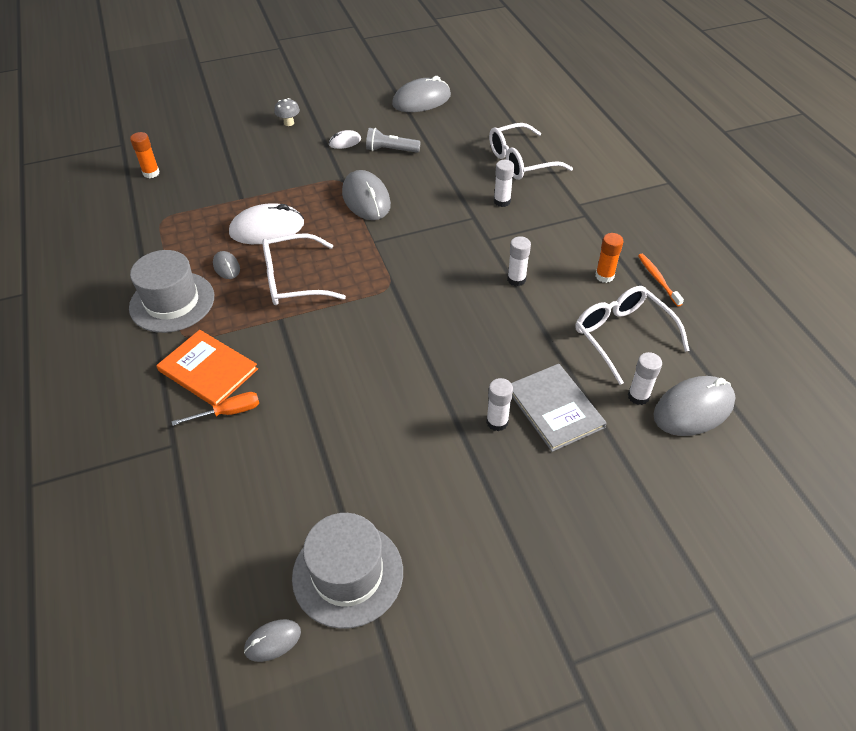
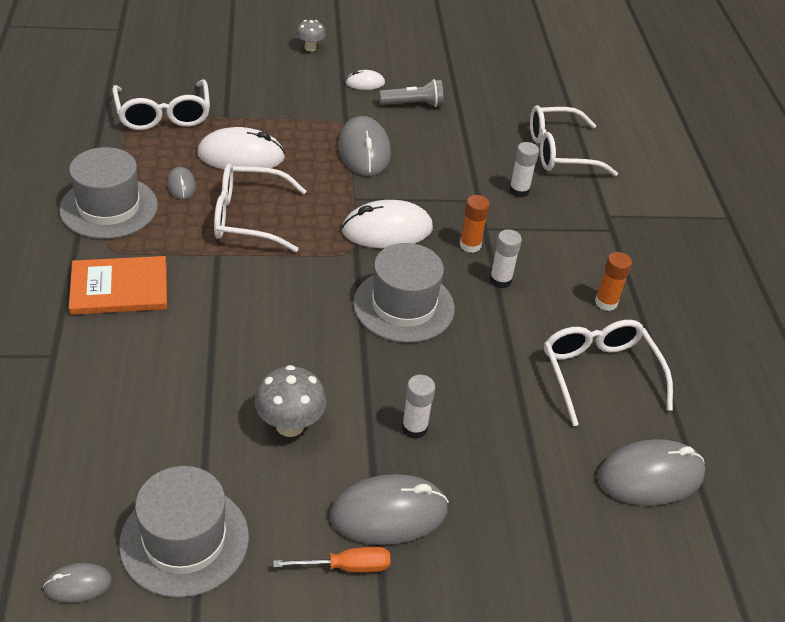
camera: 10 degrees right, 5 degrees down
orange glue stick [130,132,160,178] -> orange glue stick moved to [460,195,490,253]
orange book [156,330,258,406] -> orange book turned 60 degrees counterclockwise [69,256,167,315]
orange screwdriver [172,392,259,426] -> orange screwdriver moved to [273,547,391,572]
grey flashlight [366,128,421,153] -> grey flashlight turned 150 degrees clockwise [379,79,443,107]
grey mouse [392,76,451,112] -> grey mouse moved to [330,474,449,545]
grey book [511,364,606,452] -> none
white glue stick [628,352,662,405] -> none
orange toothbrush [638,254,684,307] -> none
none -> white glasses [112,79,210,130]
none -> grey mushroom [254,365,326,437]
none -> white mouse [342,200,433,248]
none -> grey hat [353,243,455,343]

